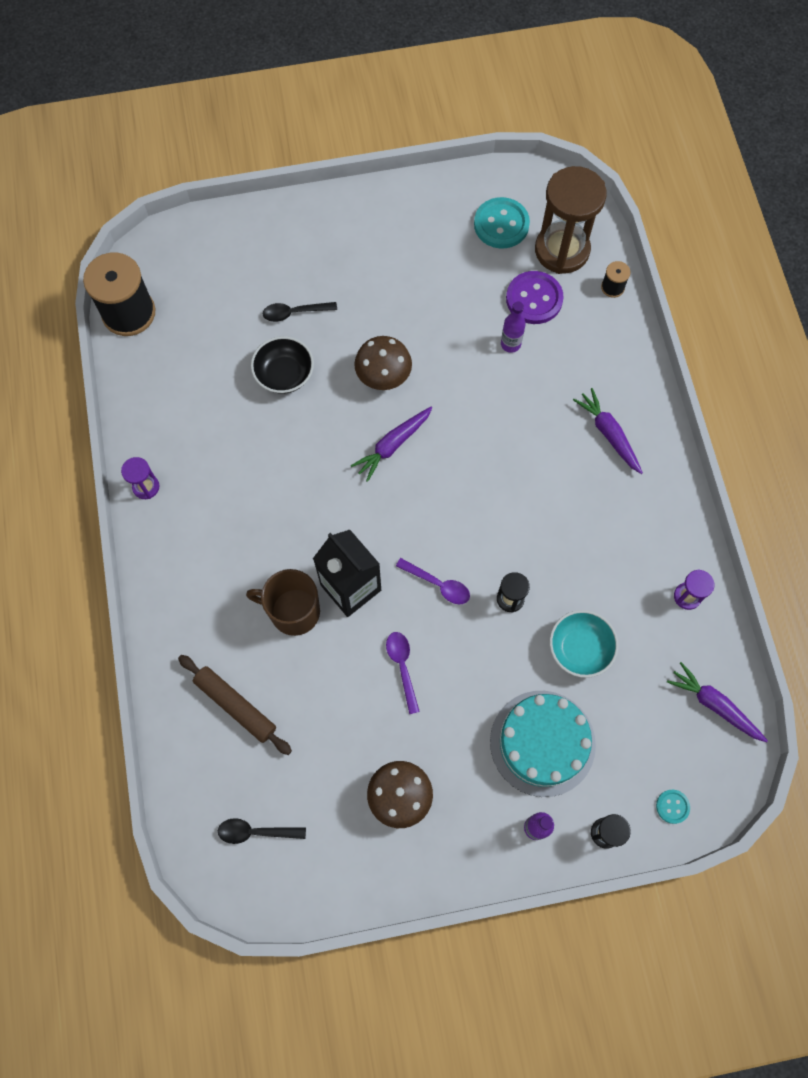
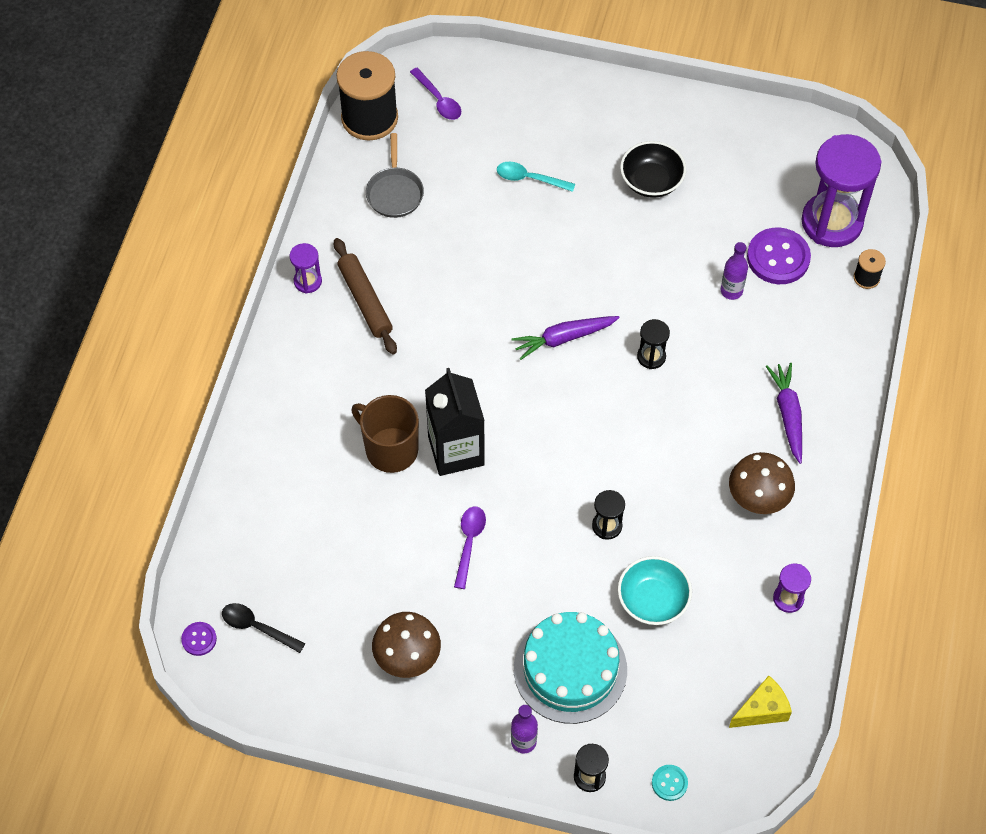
camera: 25 degrees right, 10 degrees down
brown rolling pin [178,655,292,755] -> brown rolling pin moved to [334,238,397,354]
black bowl [251,336,314,394] -> black bowl moved to [620,141,686,198]
black spoon [263,302,337,322] -> turquoise spoon [497,162,575,192]
brown mushroom [354,336,412,390] -> brown mushroom moved to [729,452,795,514]
purple spoon [396,558,470,604] -> purple spoon moved to [410,68,461,120]
turquoise button [474,197,530,248] -> none
brown hourglass [535,166,607,274] -> purple hourglass [802,134,881,247]
purple carrot [667,662,768,742] -> yellow cheese [729,676,792,728]
none -> purple button [181,622,217,656]
none -> grey pan [366,133,424,218]
none -> black hourglass [637,319,670,369]

